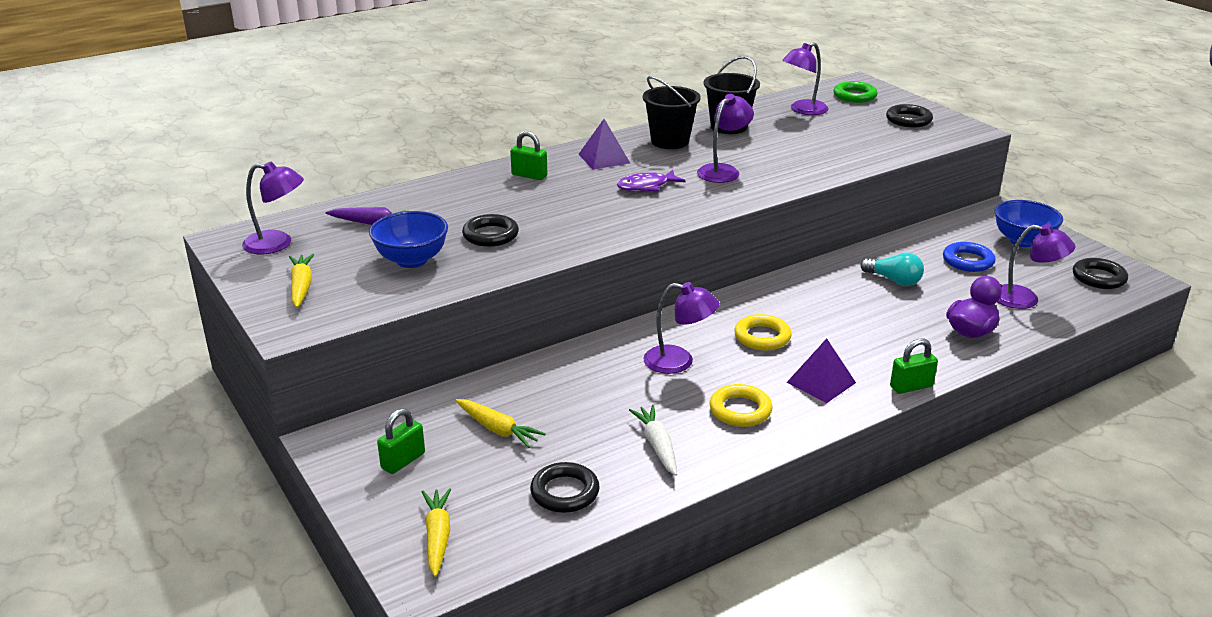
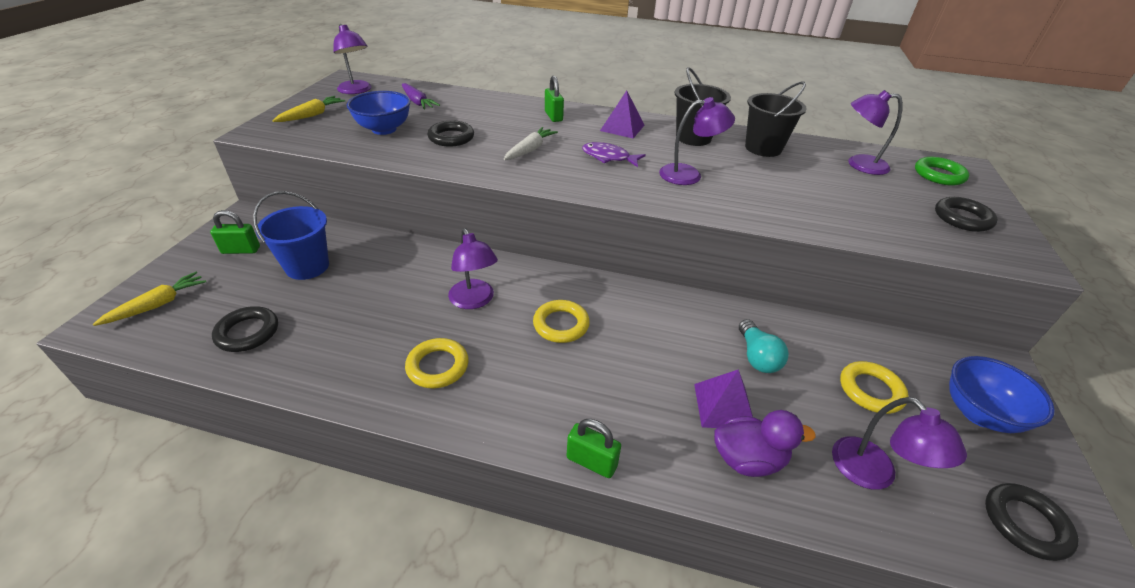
camera: 45 degrees right, 10 degrees up
yellow carrot [455,399,546,448] -> blue bucket [253,191,329,280]
white carrot [629,405,677,476] -> white carrot moved to [504,127,558,160]
purple pyramid [787,338,856,403] -> purple pyramid moved to [694,370,753,428]
blue ring [943,242,996,272] -> yellow ring [840,361,909,414]

